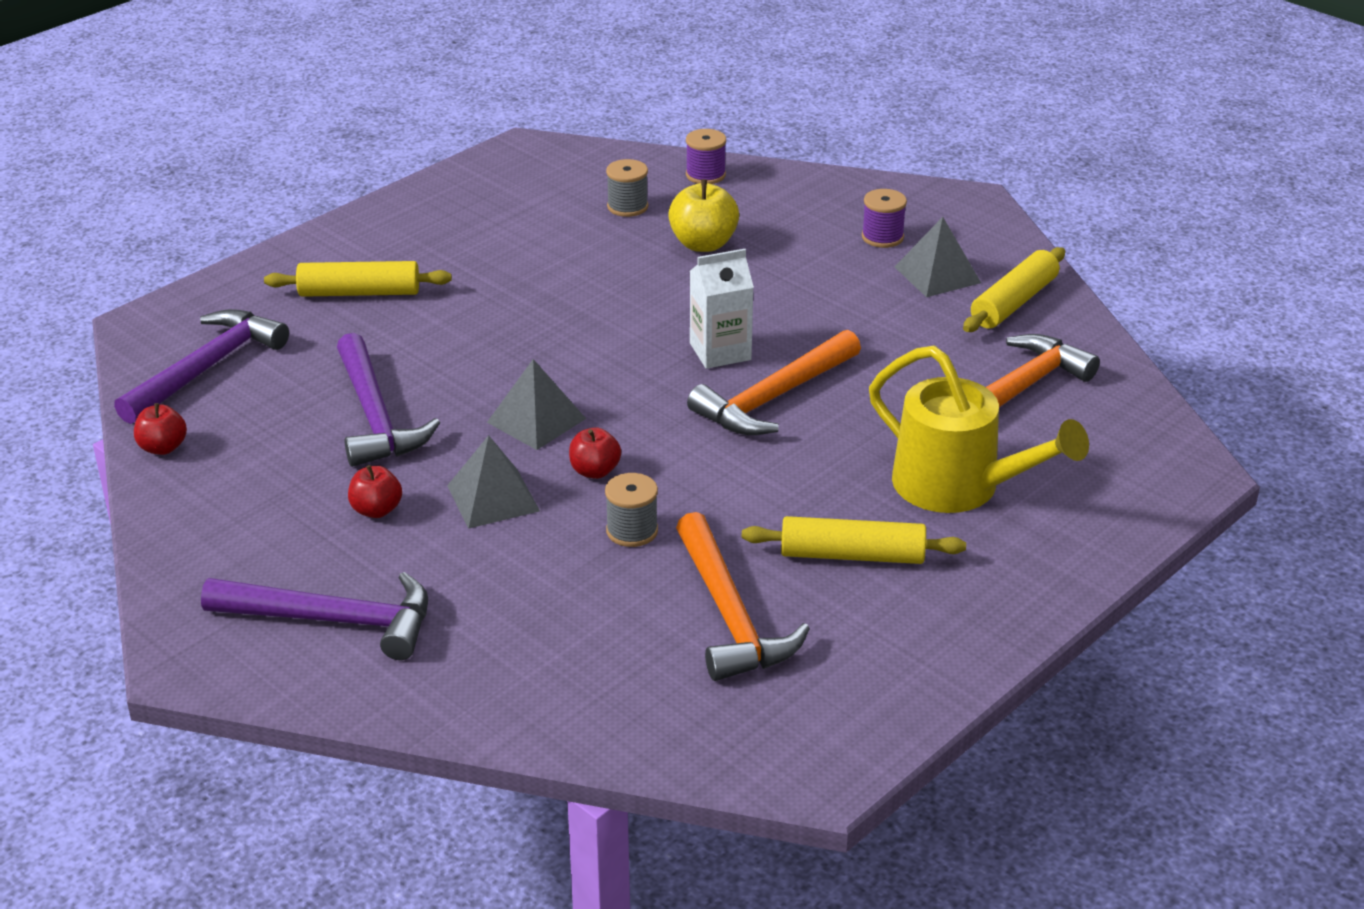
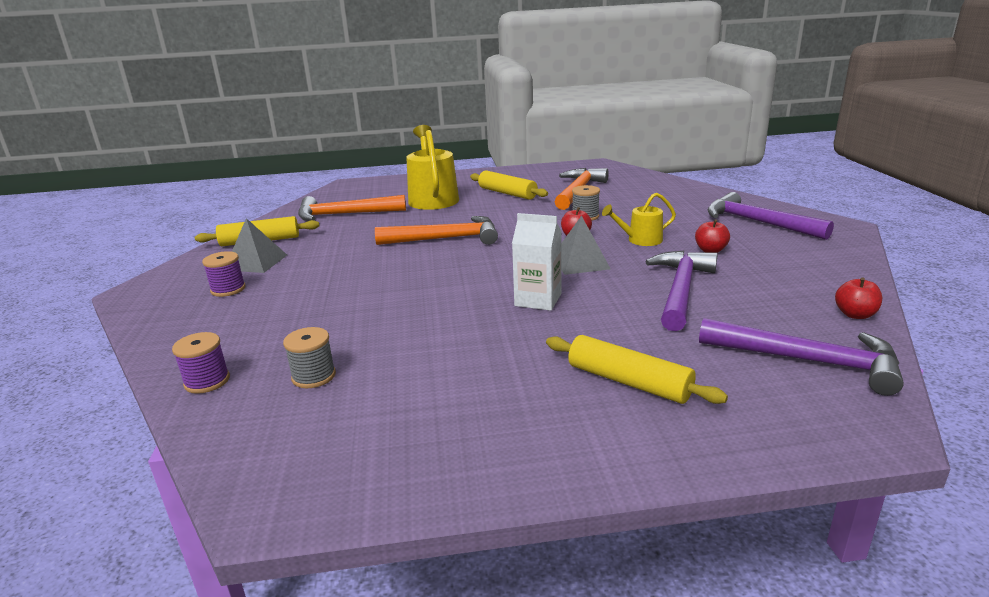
camera: 140 degrees left, 10 degrees down
purple hammer [114,309,289,424] -> purple hammer turned 135 degrees counterclockwise [699,318,904,396]
grey pyramid [447,435,540,529] -> yellow watering can [602,193,676,246]
yellow apple [668,179,739,252] -> none
white carton [690,249,754,369] -> white carton moved to [512,213,562,311]

